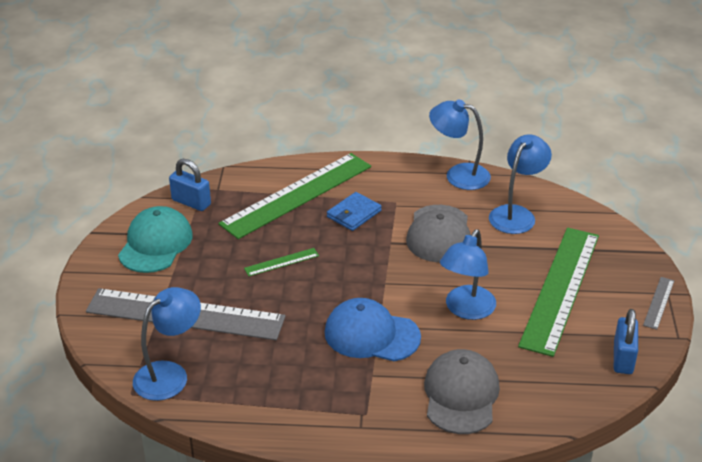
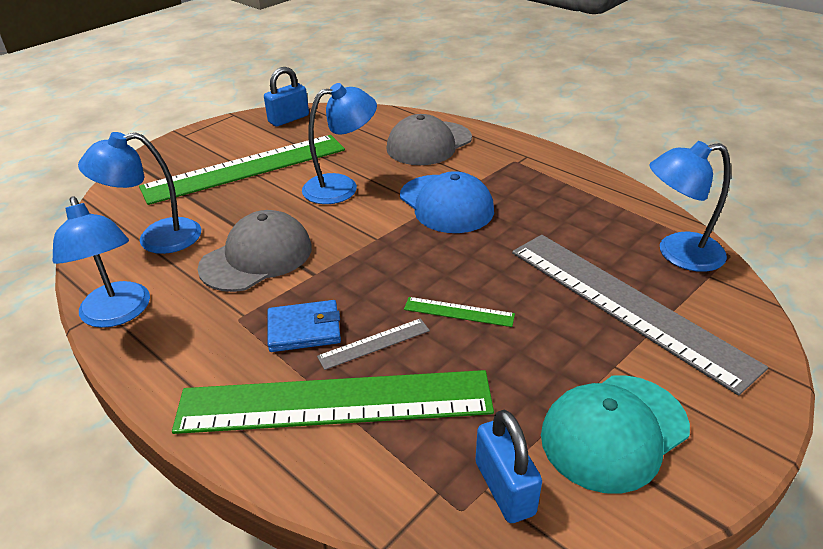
camera: 140 degrees left, 0 degrees up
grey ruler [643,277,674,330] -> grey ruler moved to [317,318,430,370]

